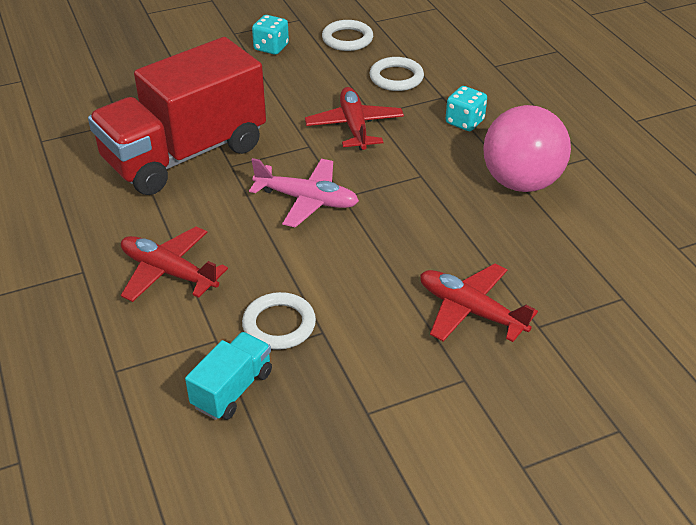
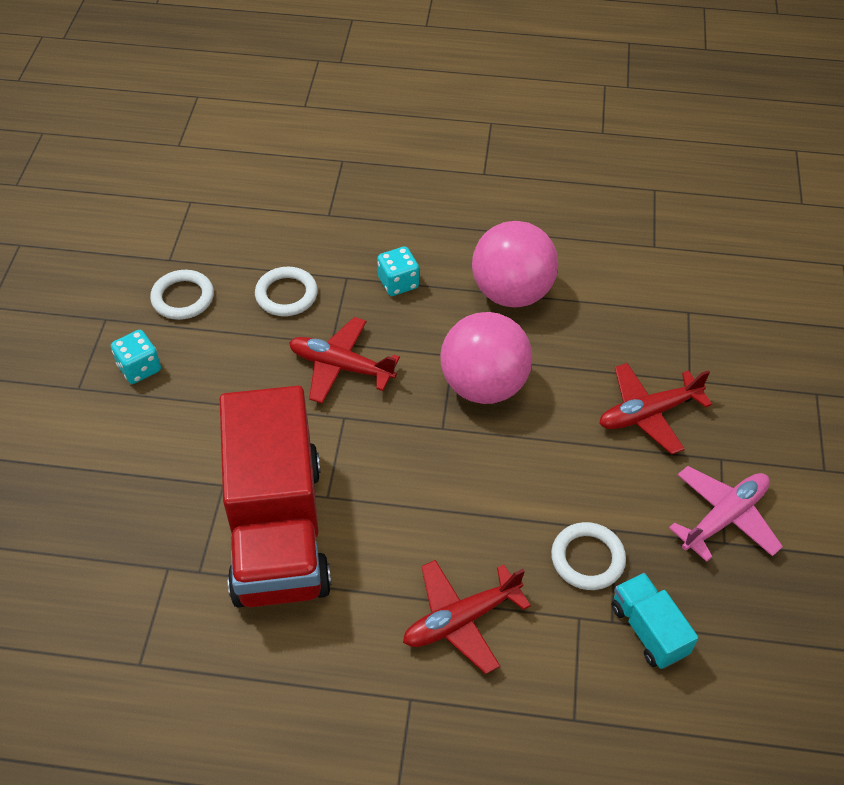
camera: 60 degrees left, 10 degrees up
pink plane [249,158,359,228] -> pink plane moved to [669,466,783,562]
none -> pink ball [440,312,532,404]

